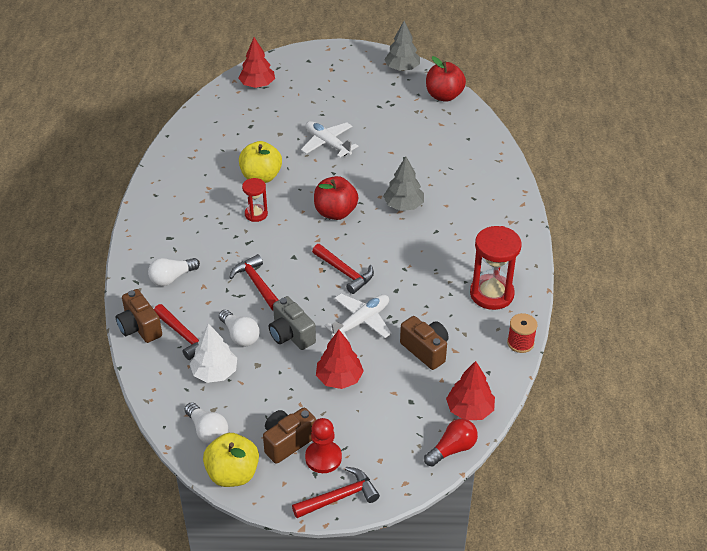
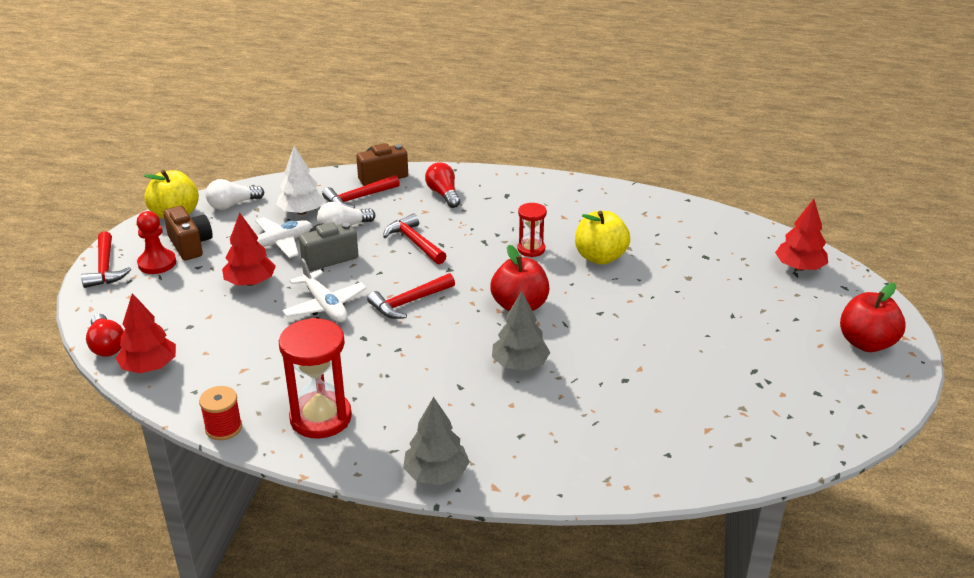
camera: 100 degrees right, 10 degrees down
white light bulb [148,258,200,286] -> red light bulb [425,162,460,208]
red hammer [229,254,279,311] -> red hammer turned 105 degrees counterclockwise [383,214,446,264]
white plane [301,121,358,158] -> white plane moved to [231,217,312,258]
grey tree [384,21,420,71] -> grey tree moved to [403,397,470,485]
brown camera [400,316,449,370] -> none
red apple [426,56,466,102] -> red apple moved to [840,283,906,352]

